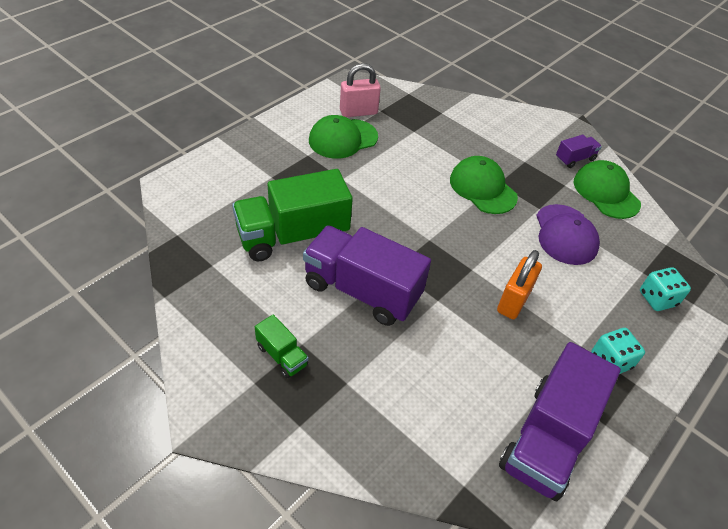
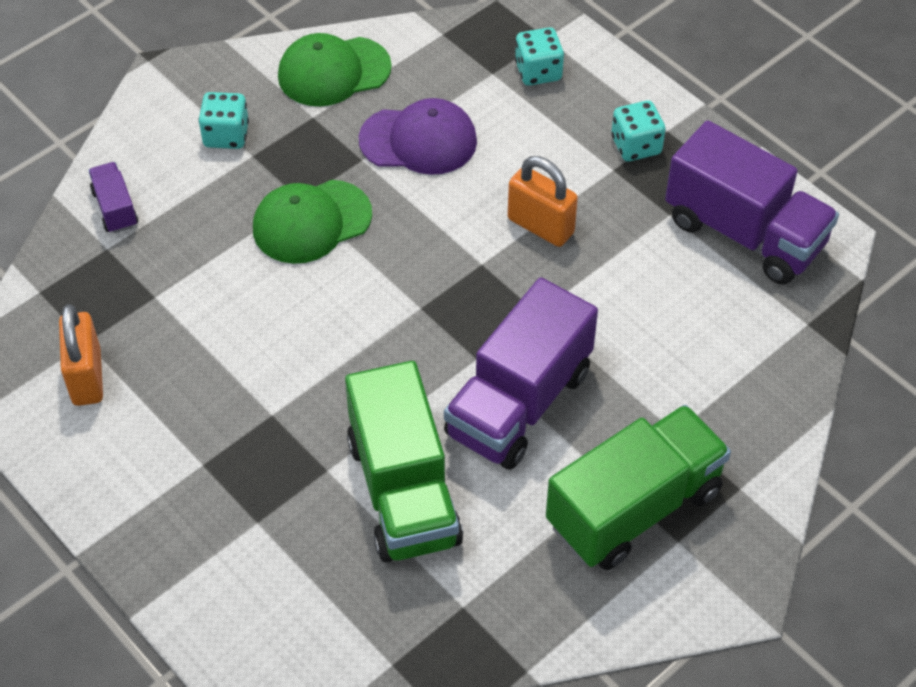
camera: 80 degrees left, 5 degrees up
green truck [255,314,309,378] -> green truck [546,405,731,570], size x2.18
green cap [309,115,378,159] -> none
pink padlock [340,63,381,117] -> orange padlock [59,304,103,406]
purple truck [556,135,602,168] -> purple truck moved to [88,162,138,233]
none -> turquoise dice [198,92,249,149]

